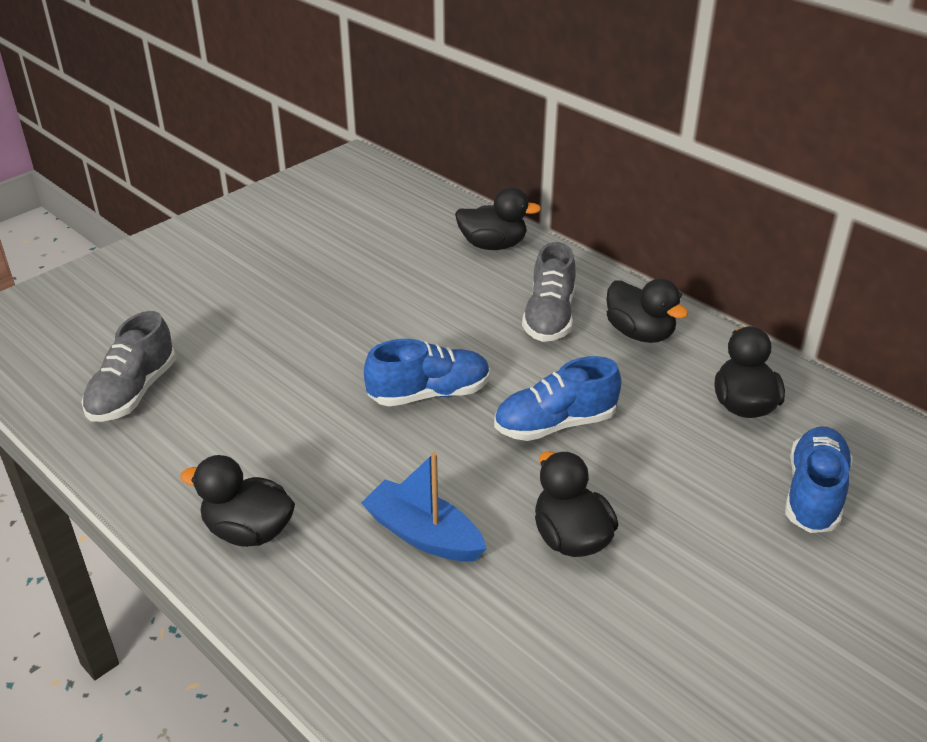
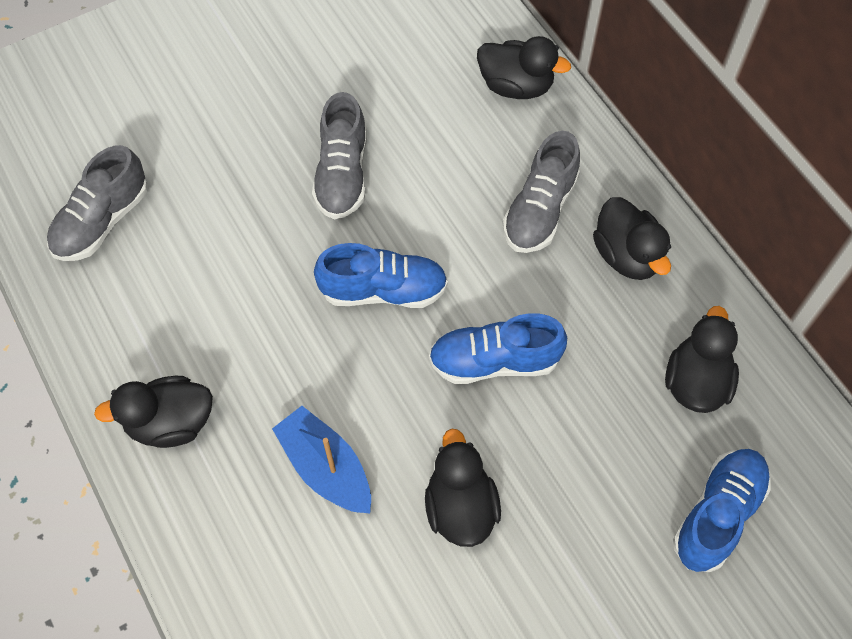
camera: 15 degrees right, 25 degrees up
black duck [180,455,295,547] -> black duck turned 45 degrees counterclockwise [94,376,213,448]
none -> grey shoe [312,92,367,219]

